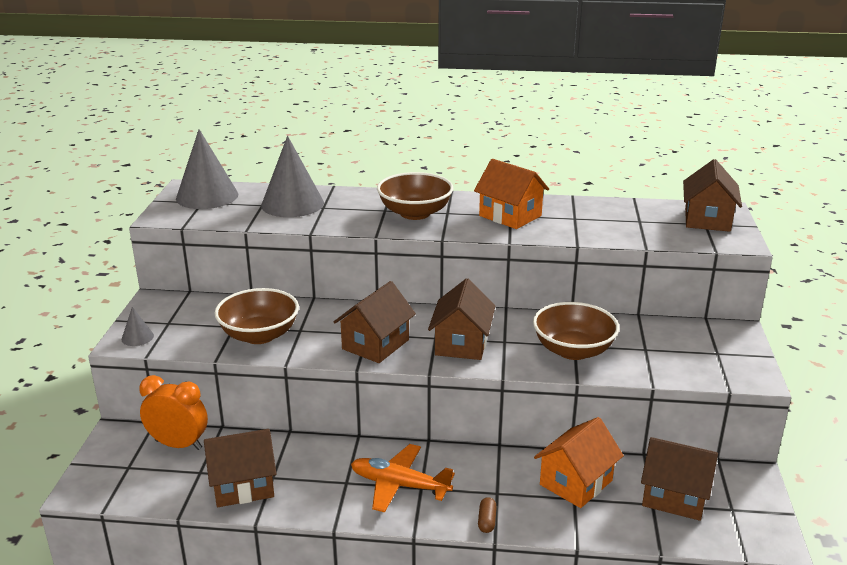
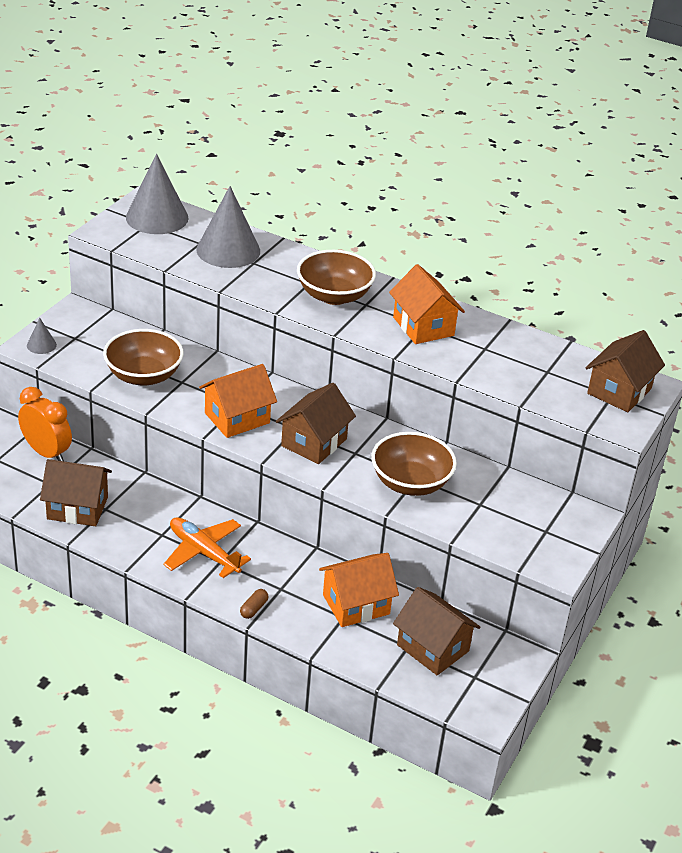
camera: 20 degrees right, 10 degrees up
brown house [334,281,416,363] -> orange house [199,364,277,438]

